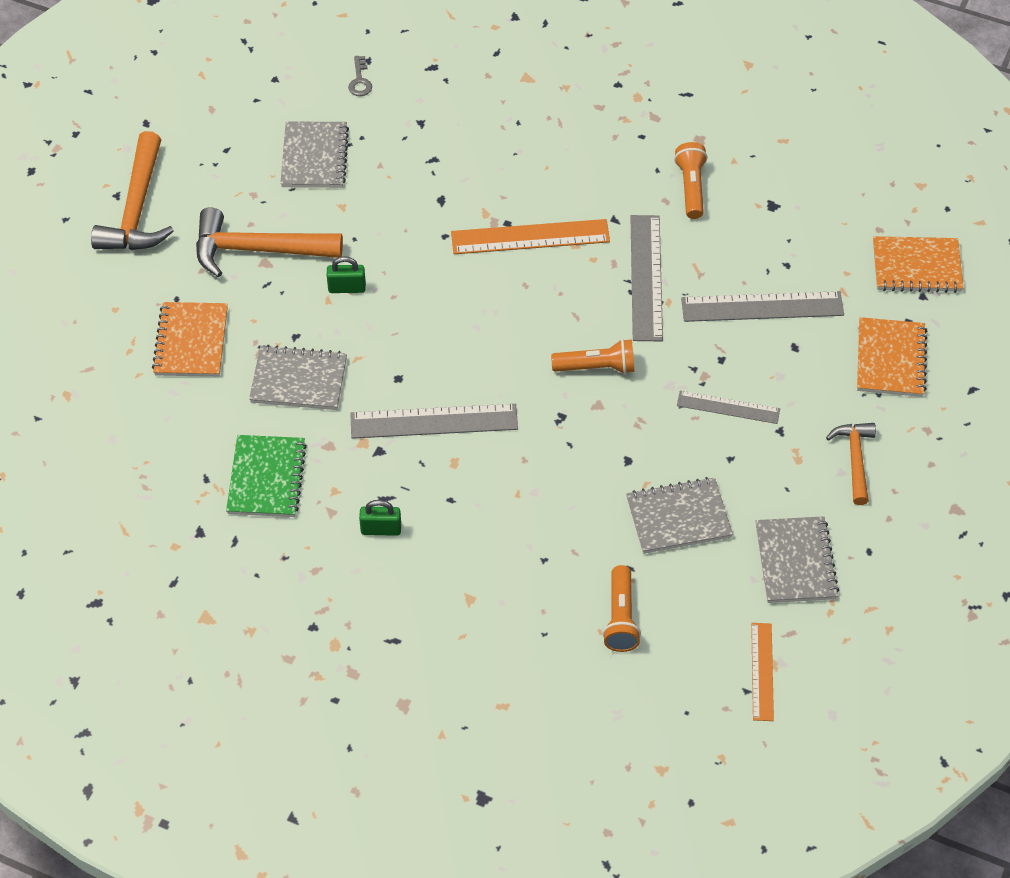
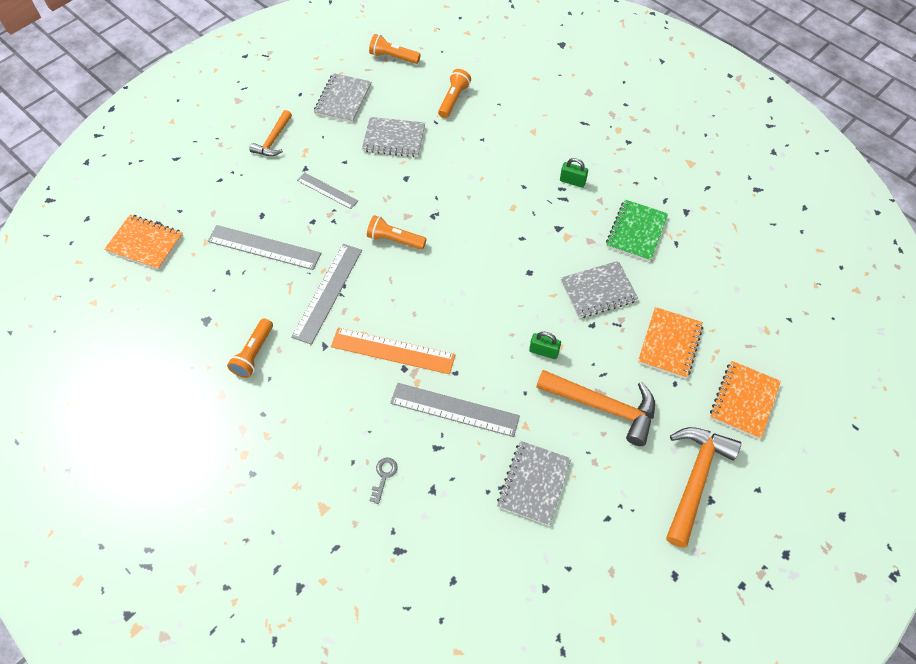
camera: 160 degrees left, 5 degrees up
grey notebook [249,345,347,410] -> grey notebook turned 45 degrees counterclockwise [561,261,639,318]
grey key [348,56,372,96] -> grey key moved to [369,458,398,504]
grey ruler [350,404,518,439] -> grey ruler moved to [390,383,520,437]
orange ruler [751,623,774,721] -> orange flashlight [369,34,421,64]
orange notebook [857,317,927,397] -> orange notebook moved to [710,361,781,439]

